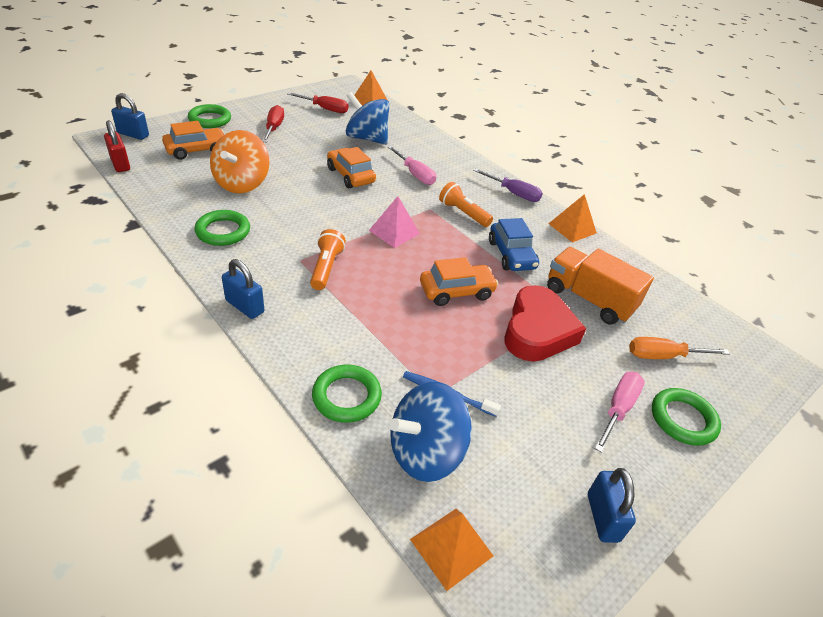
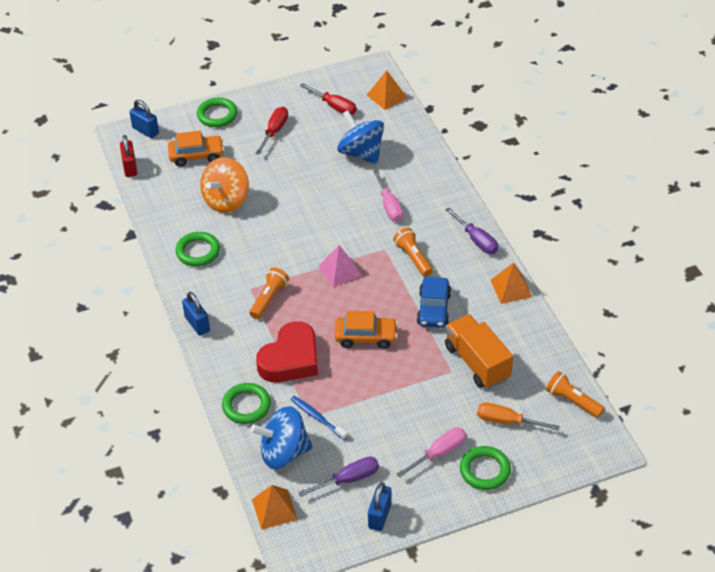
camera: 25 degrees right, 5 degrees up
orange car [327,147,376,188] -> none
red heart [504,285,586,362] -> red heart moved to [256,321,318,382]
none -> purple screwdriver [298,456,379,497]
none -> orange flashlight [546,371,605,418]

